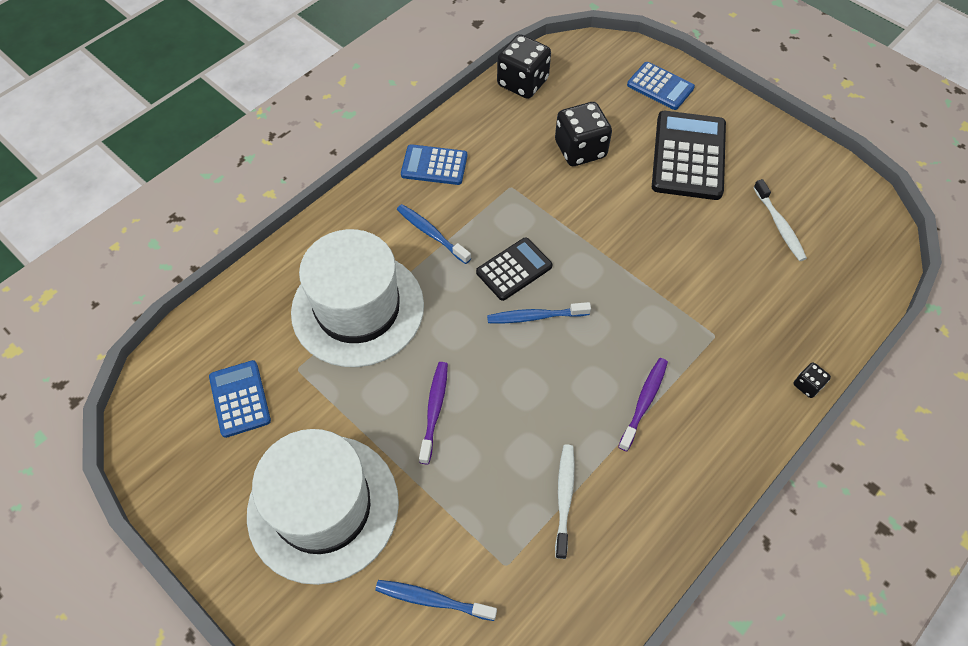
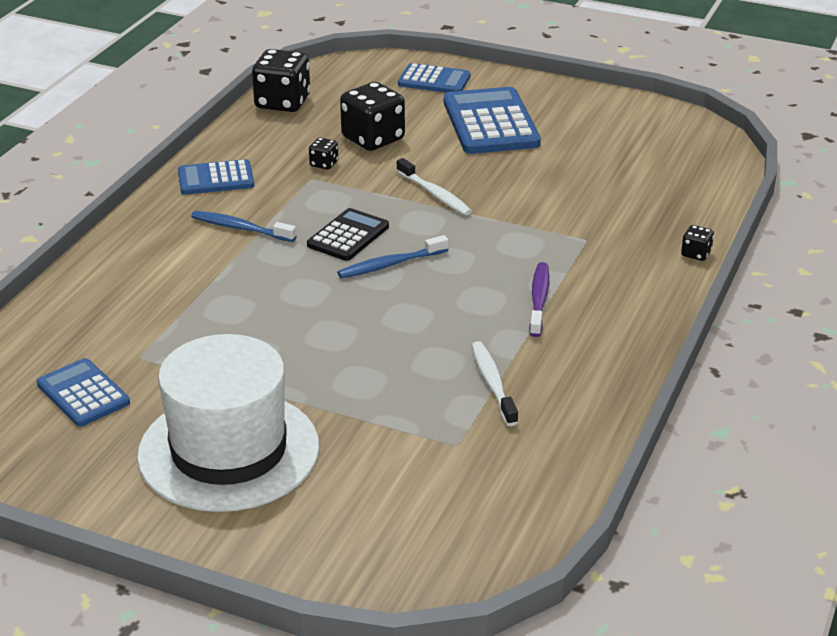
camera: 20 degrees left, 25 degrees down
white hat [291,229,424,367] -> none
blue toothbrush [375,580,497,621] -> none
purple toothbrush [419,362,448,464] -> none
black calculator [652,111,726,200] -> blue calculator [444,87,541,154]
white toothbrush [753,179,807,261] -> white toothbrush moved to [396,158,472,216]
none -> black dice [309,138,338,169]

